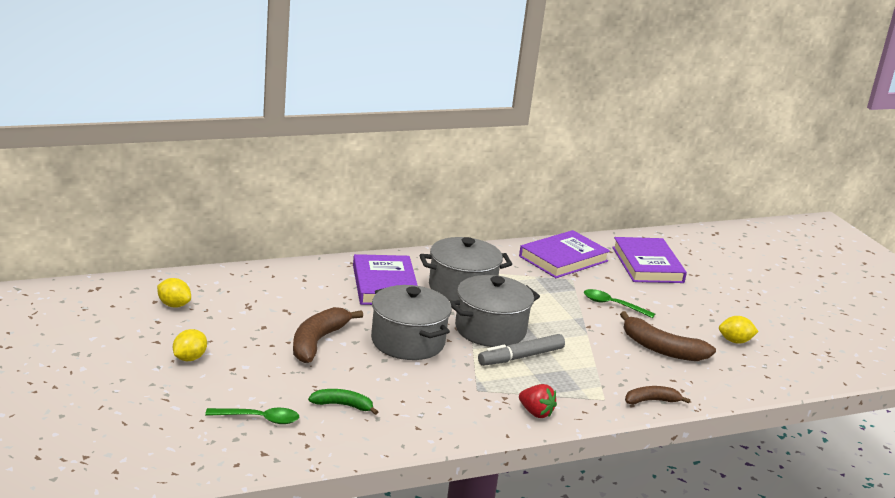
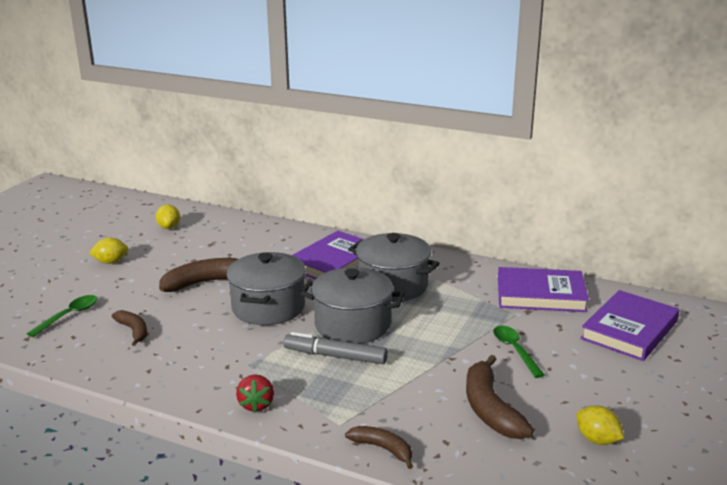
camera: 50 degrees right, 0 degrees up
green spoon [205,408,299,424] -> green spoon turned 105 degrees counterclockwise [27,295,97,337]
green banana [308,389,378,415] -> brown banana [112,310,147,346]

